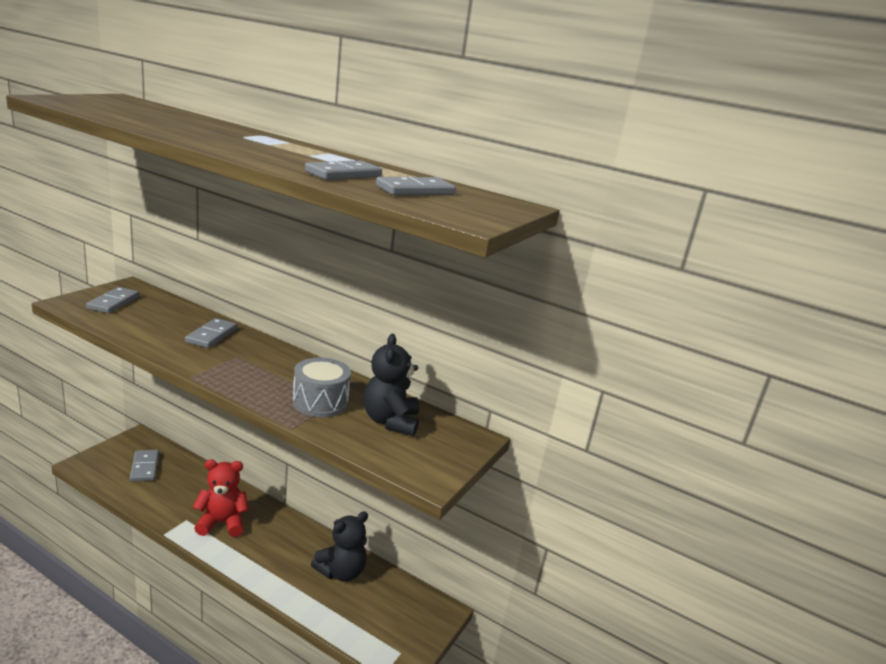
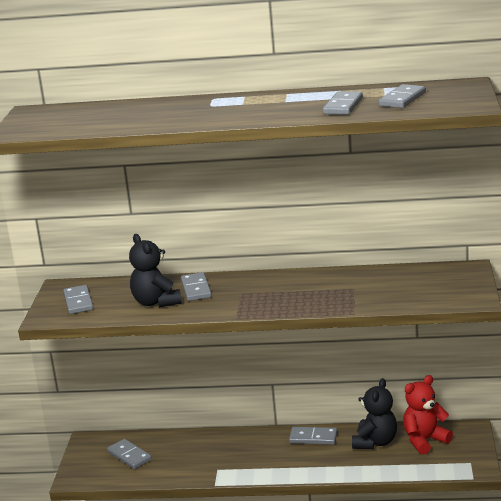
camera: 20 degrees left, 0 degrees up
red teddy bear [193,460,249,537] -> red teddy bear moved to [403,375,453,455]
grey drum [293,357,351,417] -> none
black teddy bear [364,334,419,436] -> black teddy bear moved to [129,234,182,308]
none -> grey domino [289,427,338,445]

